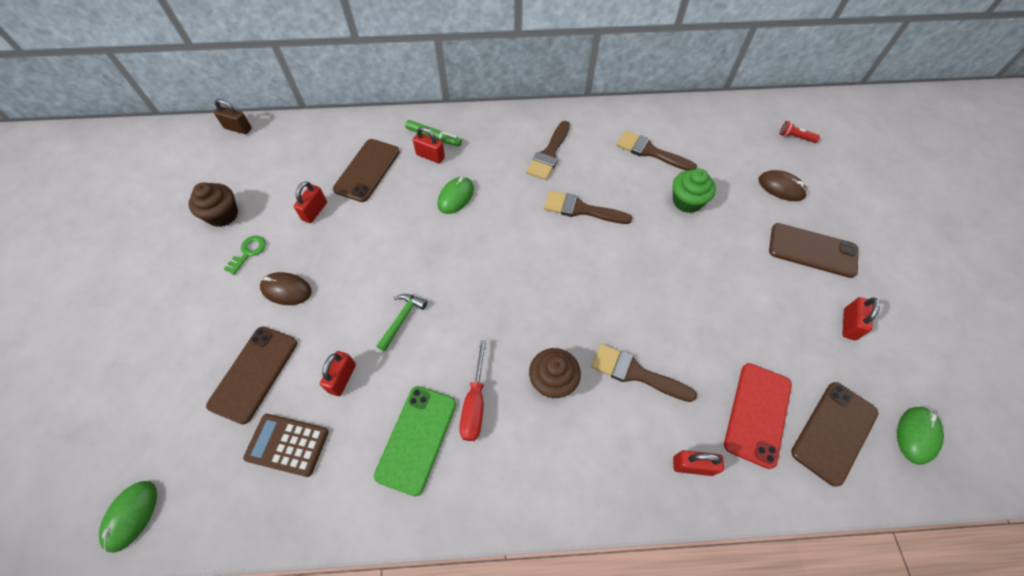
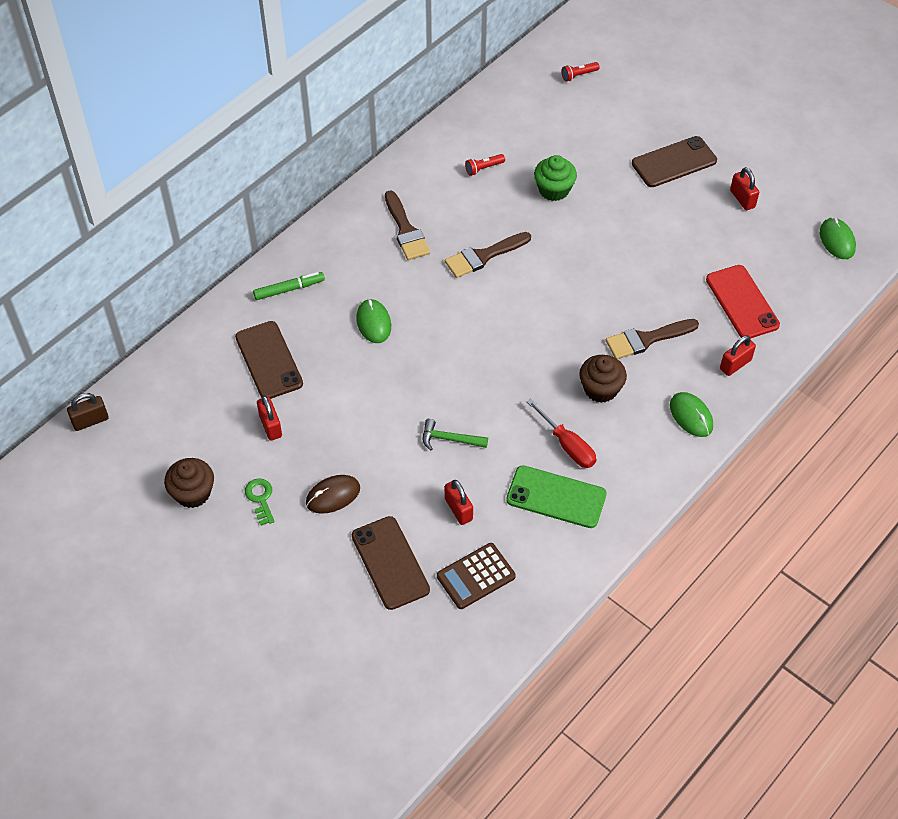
camera: 45 degrees left, 5 degrees down
green mouse [99,481,157,553] -> green mouse moved to [670,392,713,437]
green phone [374,386,456,497] -> green phone turned 45 degrees counterclockwise [506,465,607,528]
green hammer [376,294,427,351] -> green hammer turned 60 degrees counterclockwise [423,418,488,451]
red padlock [413,127,445,163] -> none
brown brush [616,130,697,171] -> red flashlight [465,154,505,176]
brown mouse [758,170,807,201] -> none
brown phone [791,382,878,487] -> none

